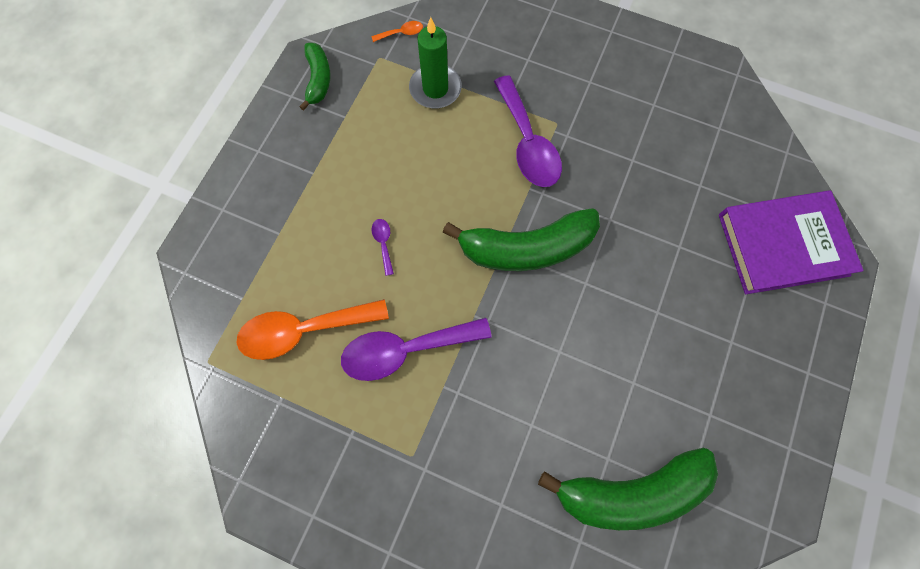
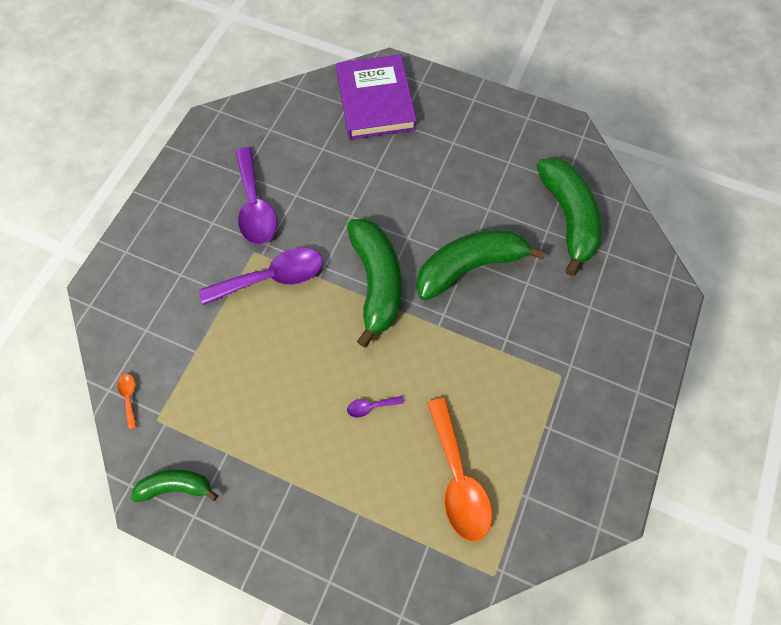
camera: 90 degrees left, 5 degrees down
purple spoon [341,318,492,381] -> purple spoon moved to [235,147,277,245]
green candle [409,17,462,108] -> none
none -> green banana [416,229,546,301]

